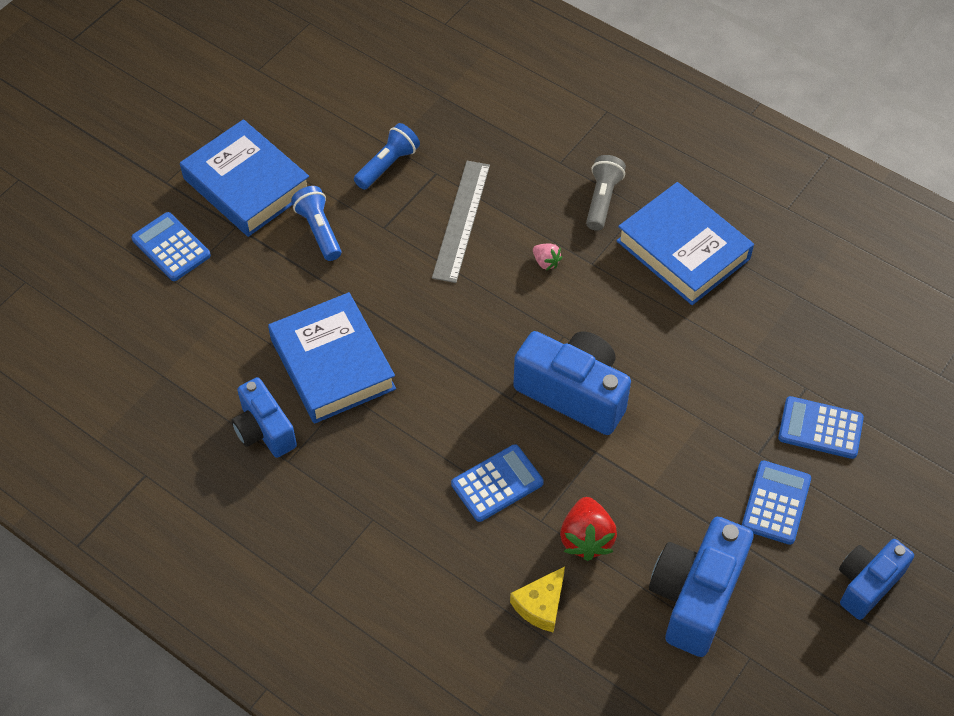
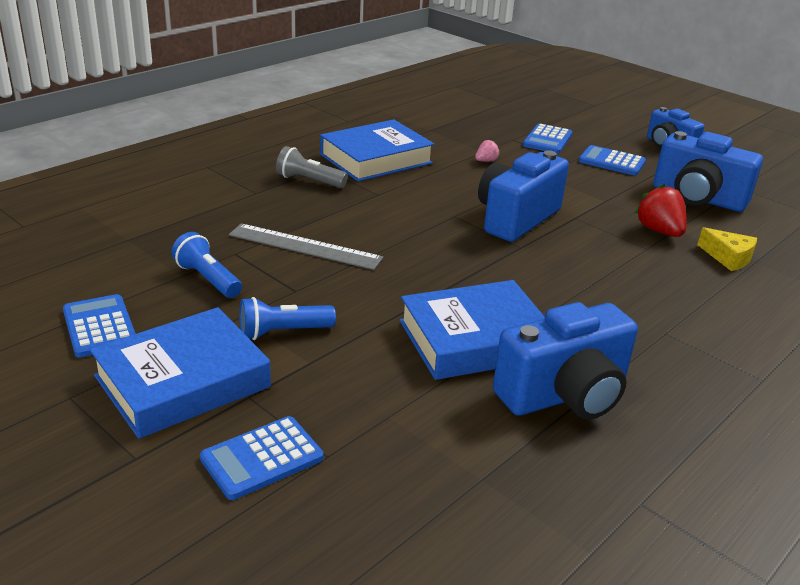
camera: 85 degrees left, 25 degrees down
blue camera [231,377,297,458] -> blue camera [493,302,638,419], size x1.57
blue calculator [451,444,544,522] -> blue calculator moved to [63,294,136,358]
pink strawberry [533,244,562,270] -> pink strawberry moved to [475,139,500,162]
red strawberry [560,497,617,561] -> red strawberry turned 120 degrees counterclockwise [635,183,687,237]

